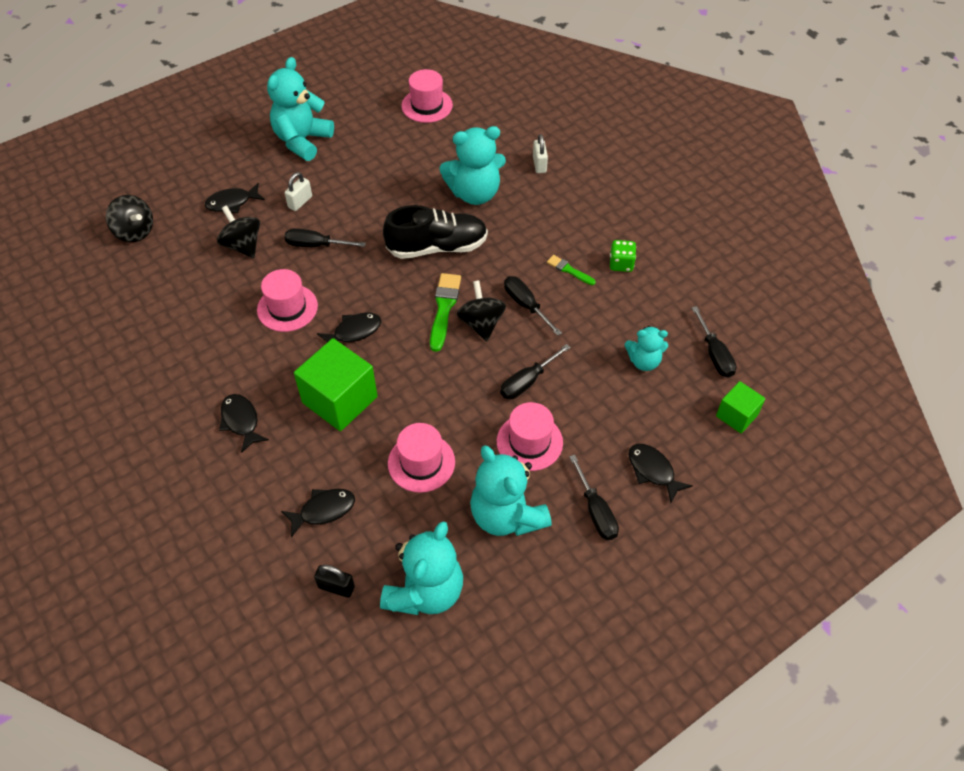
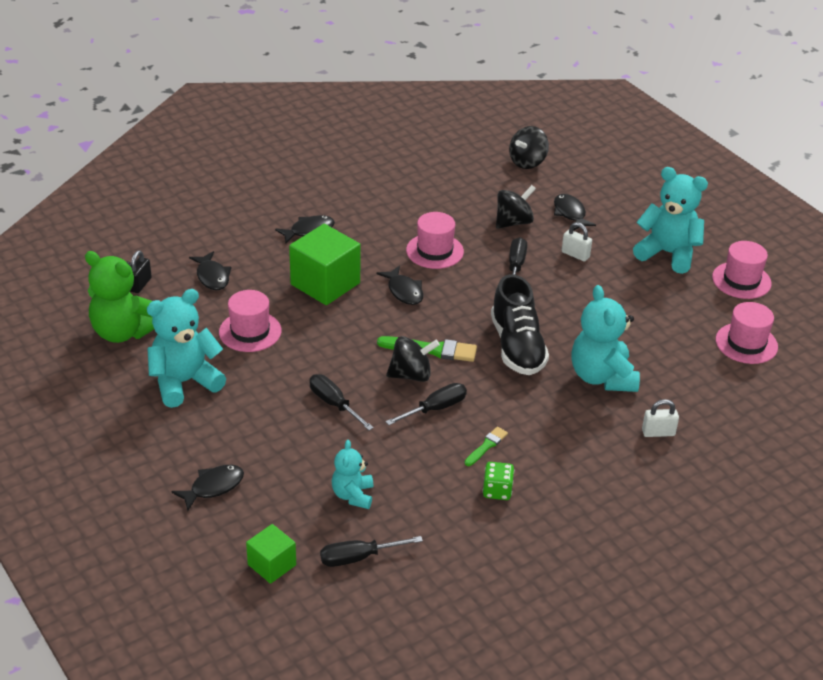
camera: 90 degrees right, 15 degrees down
turquoise teddy bear [380,521,463,615] -> green teddy bear [85,251,154,343]
pink hat [497,402,563,471] -> pink hat moved to [712,241,771,299]
black screwdriver [569,455,619,540] -> none

